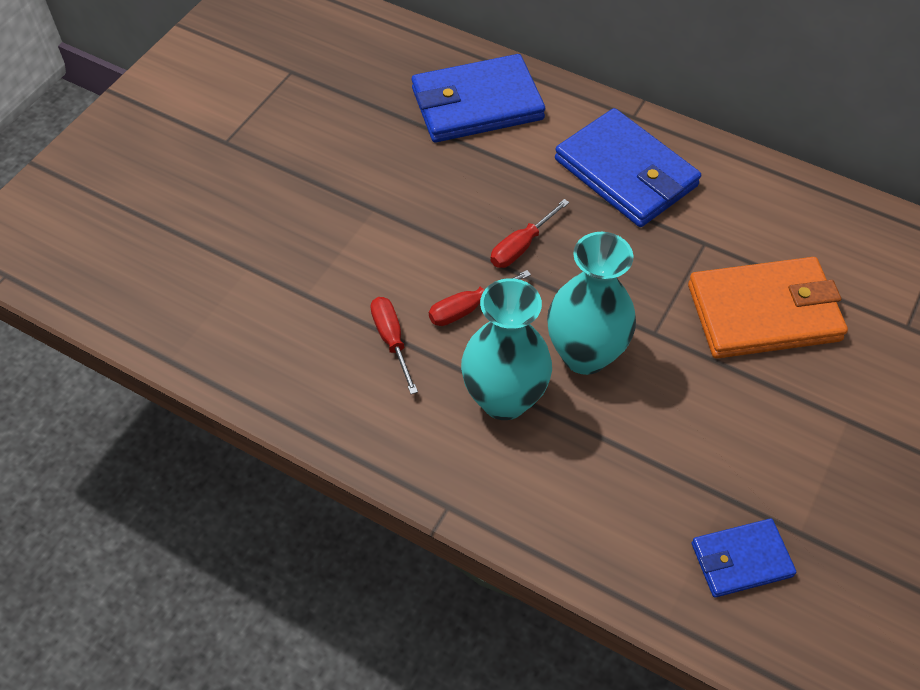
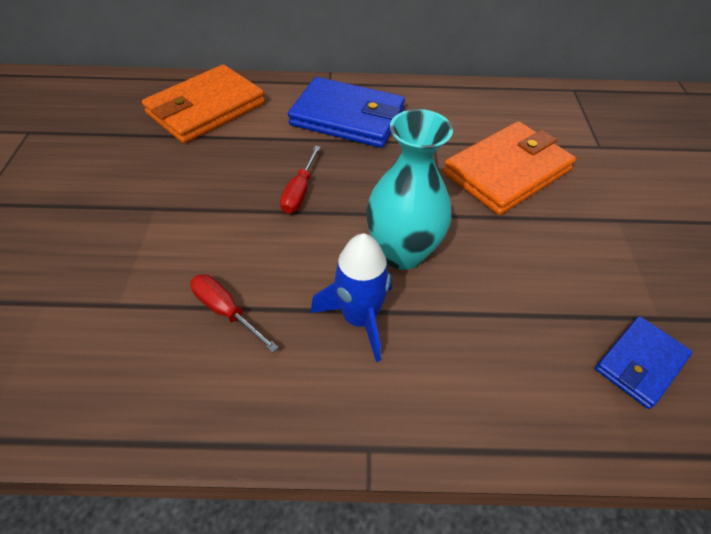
camera: 30 degrees left, 5 degrees down
blue wallet [412,54,545,143] -> orange wallet [142,65,265,143]
red screwdriver [429,270,531,326] -> none
turquoise vase [461,278,552,420] -> blue rocket [310,234,392,362]

